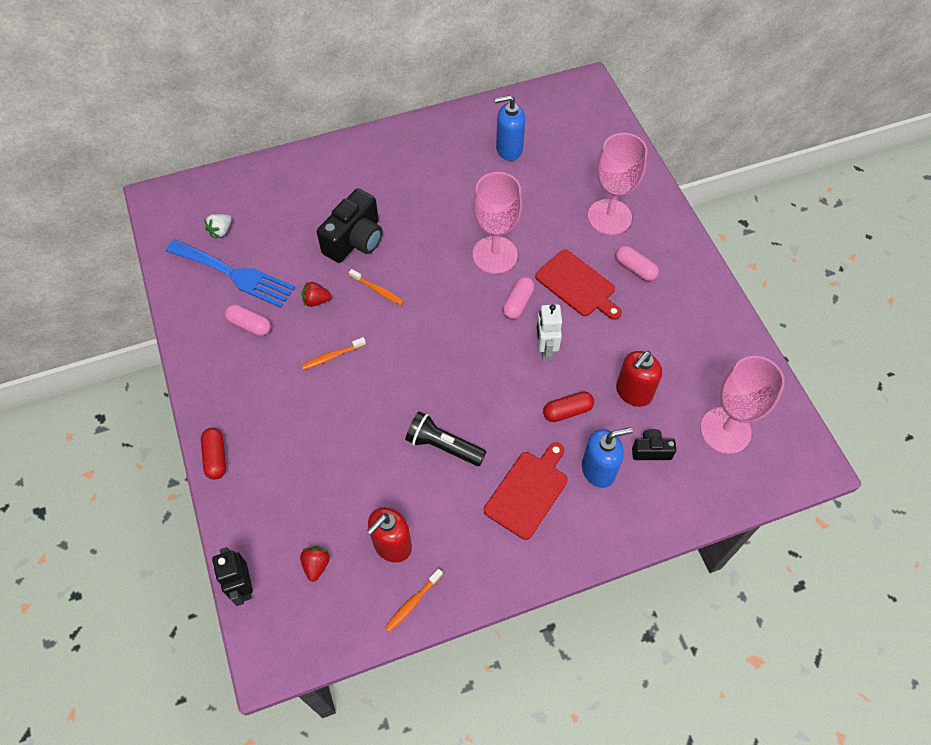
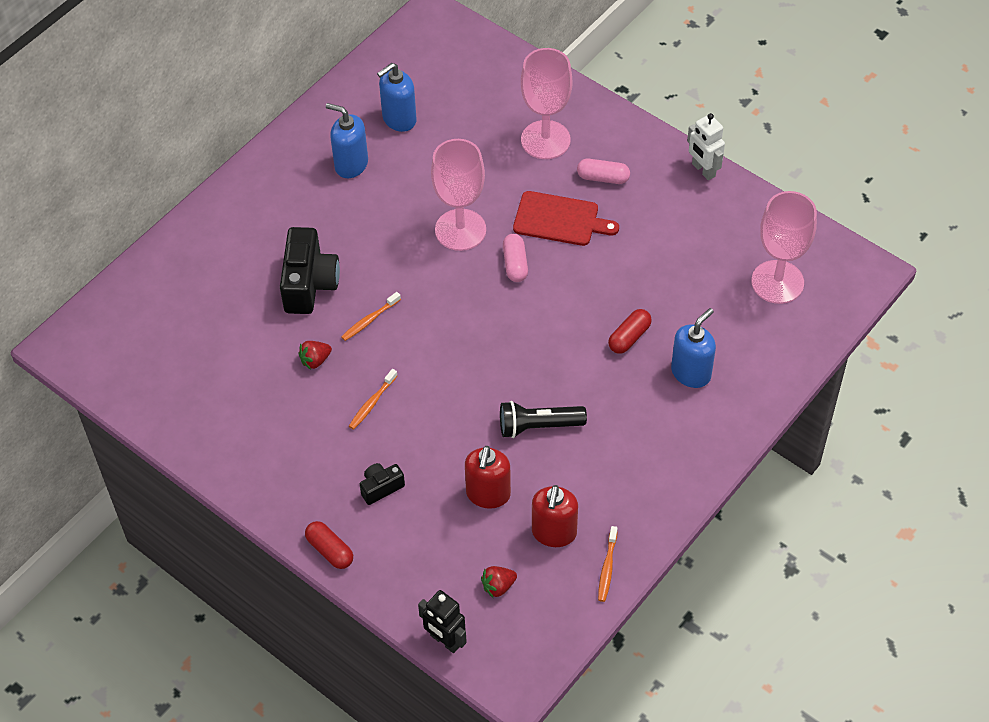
camera: 30 degrees left, 5 degrees down
blue fork [166,240,295,308] -> none
white strawberry [204,214,232,238] -> none
pink capsule [225,304,271,336] -> none
red strawberry [300,546,330,582] -> red strawberry turned 90 degrees counterclockwise [481,566,517,598]
orange toothbrush [349,269,404,306] -> orange toothbrush turned 135 degrees clockwise [341,292,401,341]
red cutting board [484,442,568,540] -> none
white robot [536,304,562,361] -> white robot moved to [687,113,725,180]
red soap dispenser [616,351,662,407] -> red soap dispenser moved to [465,446,511,509]
black camera [632,429,676,460] -> black camera moved to [360,463,405,505]
none -> blue soap dispenser [326,103,368,178]

